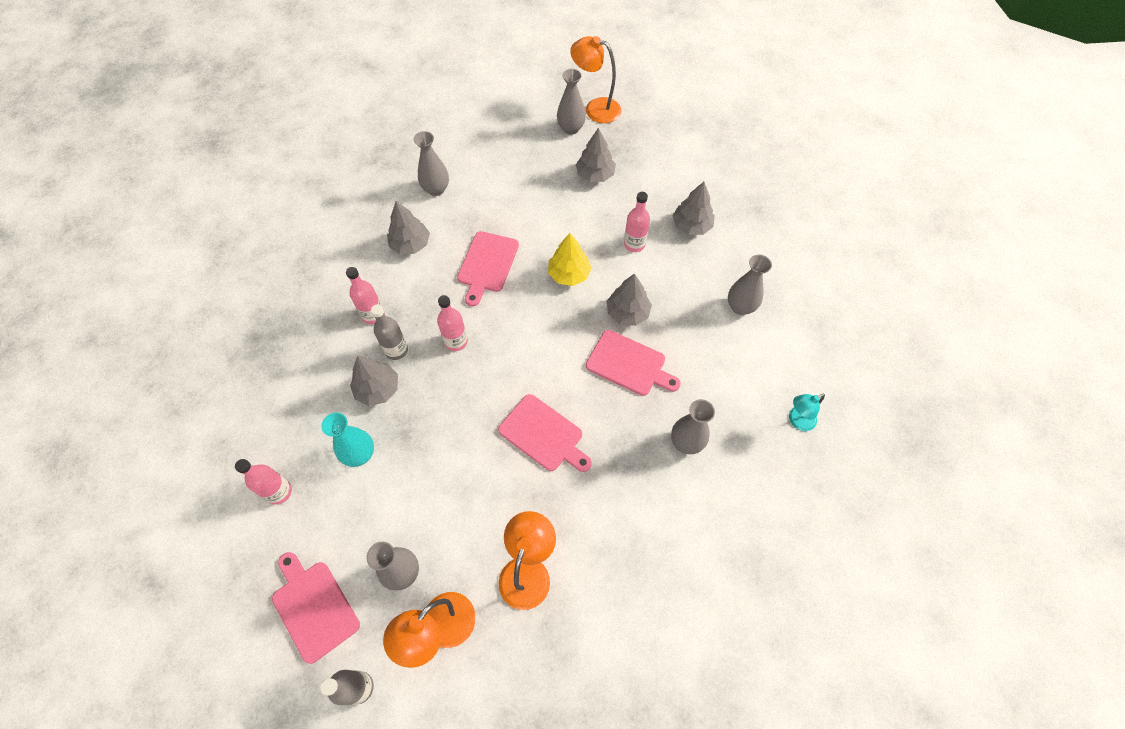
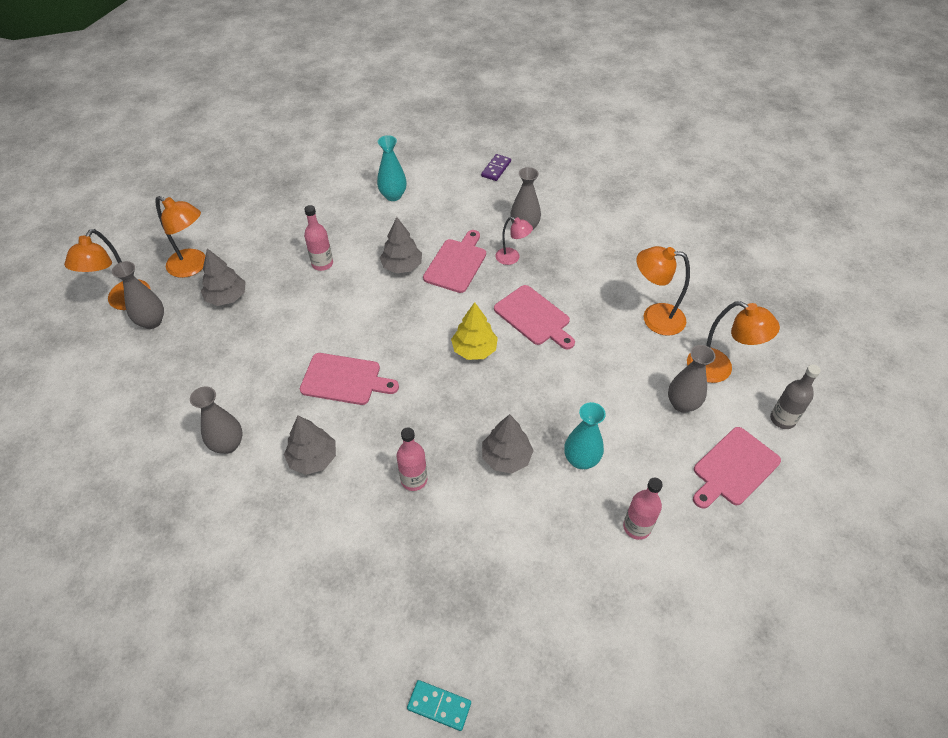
camera: 95 degrees left, 10 degrees down
grey bottle [371,304,408,360] -> none
pink bottle [437,295,468,351] -> none
pink cutting board [498,394,592,472] -> pink cutting board turned 105 degrees clockwise [494,285,575,349]
yellow tree [548,233,592,286] -> yellow tree moved to [451,302,498,360]
grey tree [673,182,714,235] -> none
grey vase [728,254,772,315] -> turquoise vase [377,135,407,201]
turquoise lamp [789,394,825,431] -> purple domino [481,154,511,181]
none -> orange lamp [155,196,206,278]
none -> turquoise domino [407,680,471,731]
none -> pink lamp [495,217,533,265]

